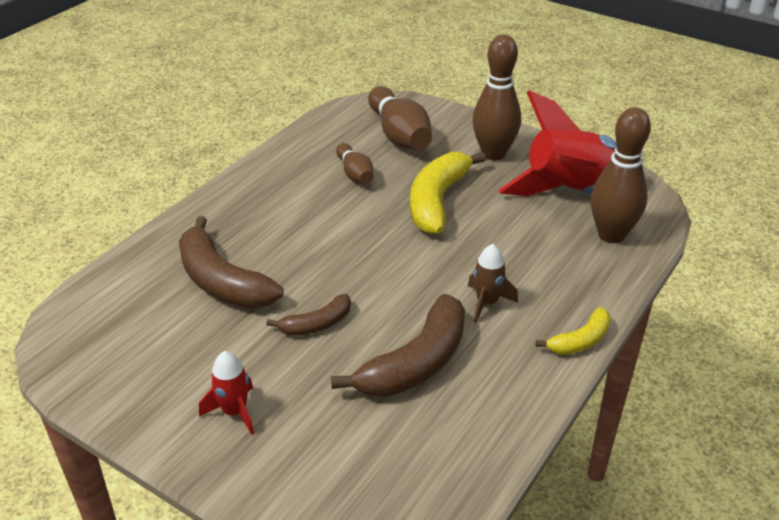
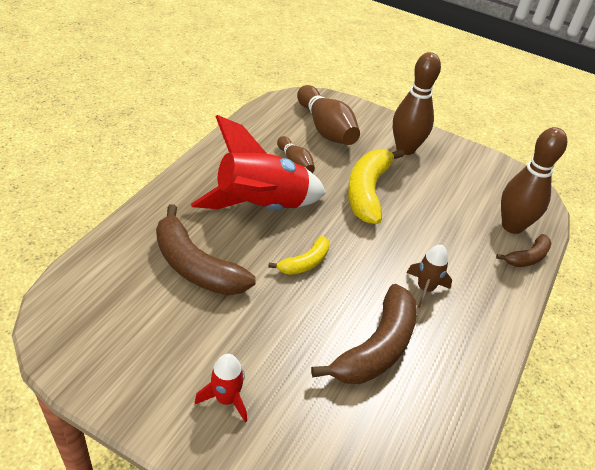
camera: 10 degrees left, 5 degrees up
brown banana [266,294,351,336] -> brown banana moved to [496,234,551,267]
red rocket [498,90,647,196] -> red rocket moved to [191,115,326,210]
yellow banana [536,307,611,355] -> yellow banana moved to [268,236,330,275]

